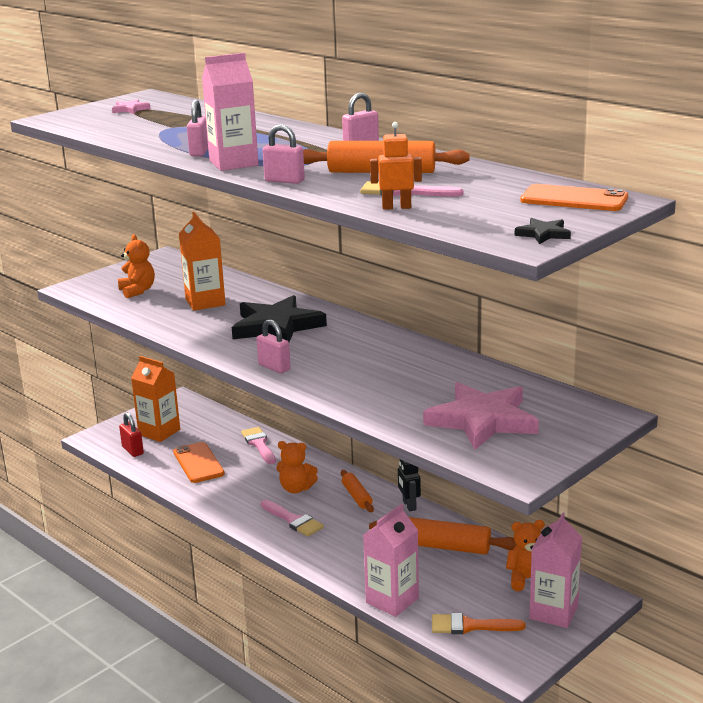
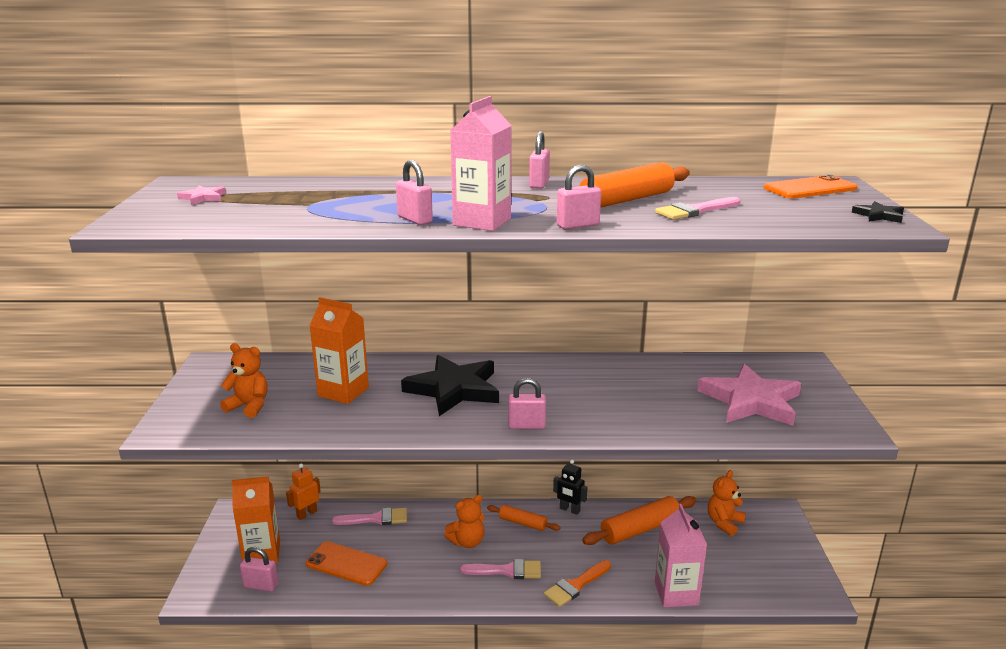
camera: 45 degrees left, 0 degrees up
red padlock [119,413,144,457] -> pink padlock [240,547,278,592]
pink brush [241,427,276,464] -> pink brush turned 150 degrees clockwise [332,508,407,525]
orange robot [370,122,422,210] -> orange robot moved to [286,463,321,520]
orange brush [432,613,526,634] -> orange brush moved to [544,560,611,607]
pink carton [529,512,582,628] -> none

